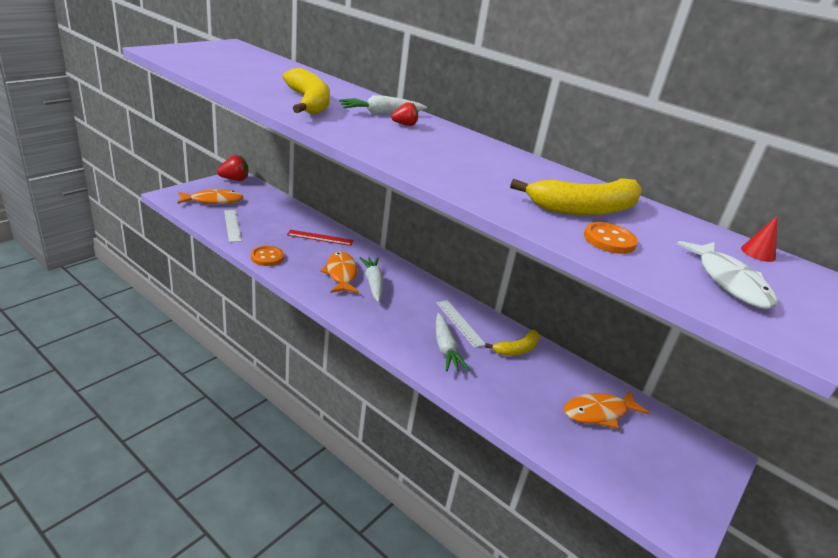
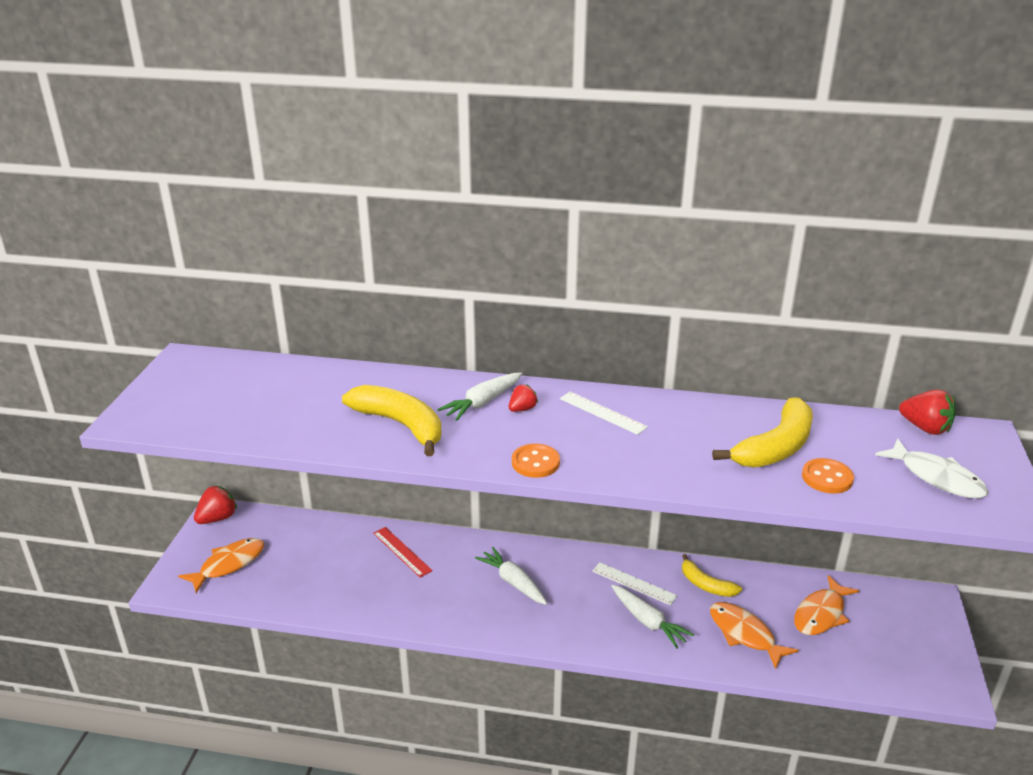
camera: 25 degrees left, 0 degrees up
white ruler [224,210,242,242] -> white ruler moved to [560,392,648,435]
orange button [251,246,284,266] -> orange button moved to [512,444,560,478]
red ruler [287,230,353,246] -> red ruler turned 75 degrees clockwise [373,527,433,578]
orange fish [320,251,359,293] -> orange fish moved to [710,602,799,669]
yellow banana [485,330,540,356] -> yellow banana turned 105 degrees clockwise [682,554,742,597]
red cone [741,216,778,262] -> red strawberry [899,389,956,435]

